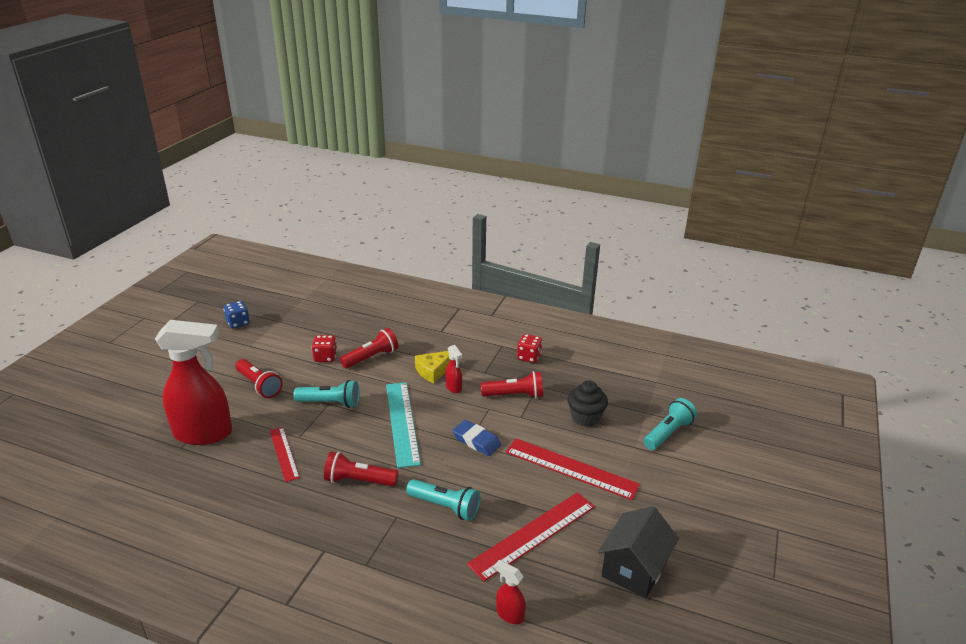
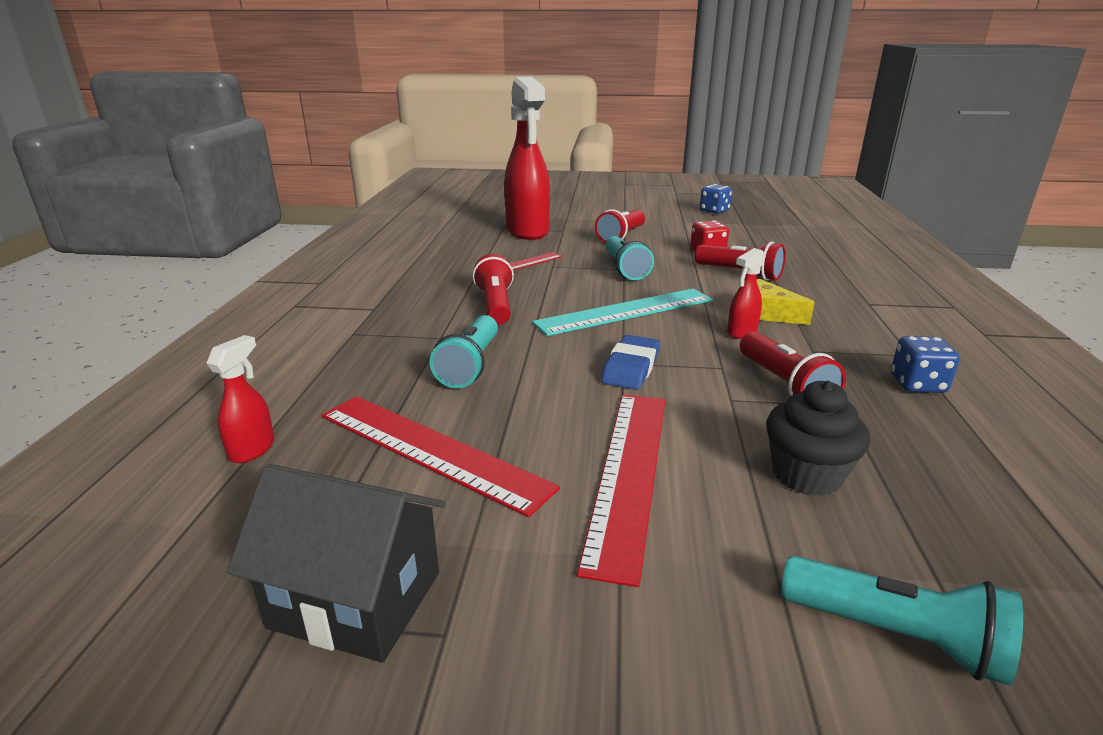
camera: 75 degrees right, 5 degrees down
red dice [517,334,542,363] -> blue dice [891,336,960,393]

